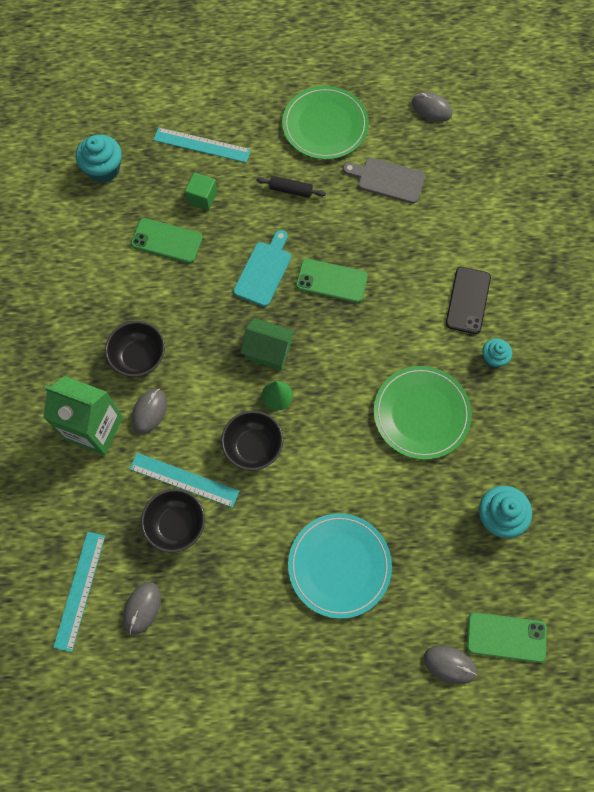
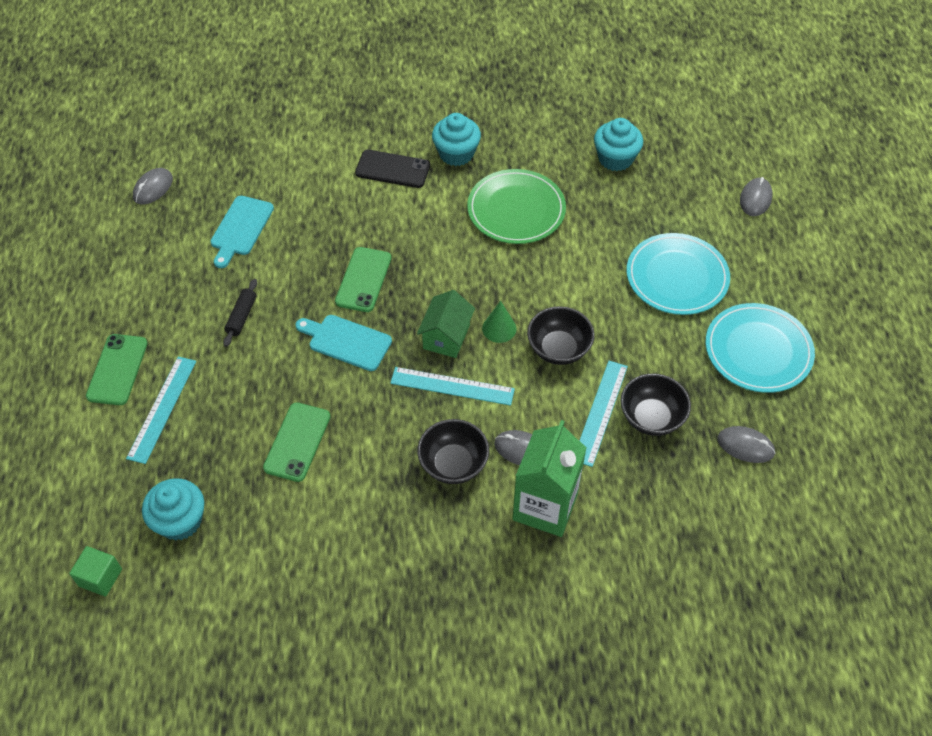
camera: 90 degrees left, 15 degrees down
turquoise ruler [53,532,105,652] -> turquoise ruler moved to [390,367,515,406]
green cube [185,173,217,211] -> green cube moved to [69,546,122,597]
green plate [282,86,369,160] -> none
grey cutting board [343,158,425,204] -> turquoise cutting board [210,196,274,268]
green phone [466,612,547,663] -> green phone moved to [86,334,148,405]
turquoise cupcake [482,339,512,368] -> turquoise cupcake [432,113,481,166], size x1.65
none -> turquoise plate [706,303,815,393]

